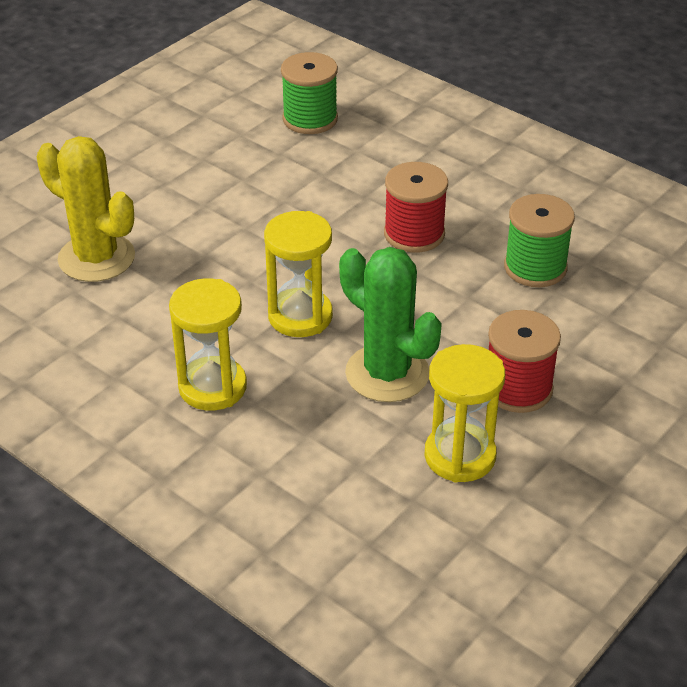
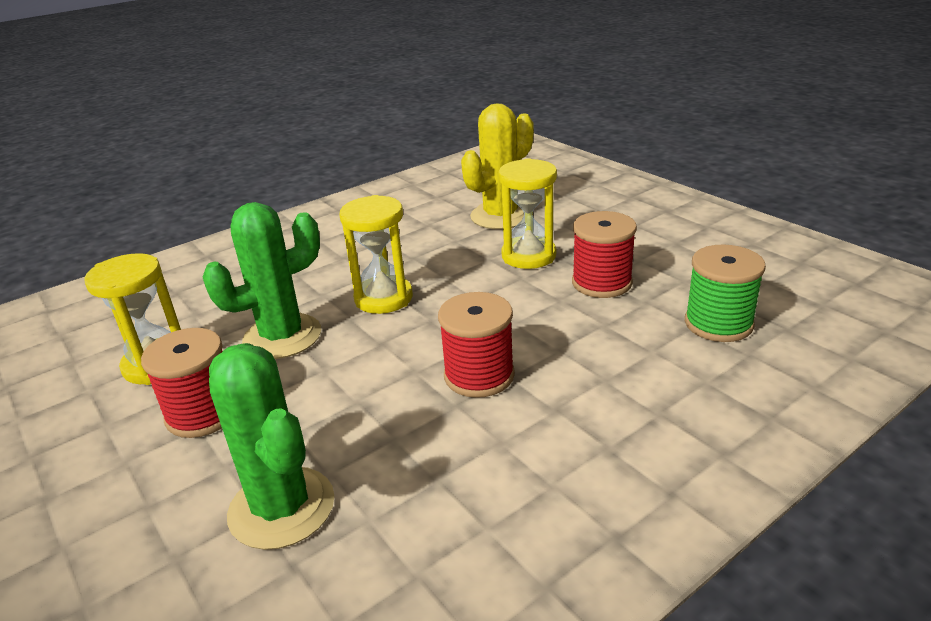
camera: 105 degrees right, 10 degrees down
yellow hourglass [169,278,247,411] -> yellow hourglass moved to [498,158,557,269]
green spool [504,194,575,287] -> none
none -> green cactus [209,343,334,550]
none -> red spool [572,211,637,298]

